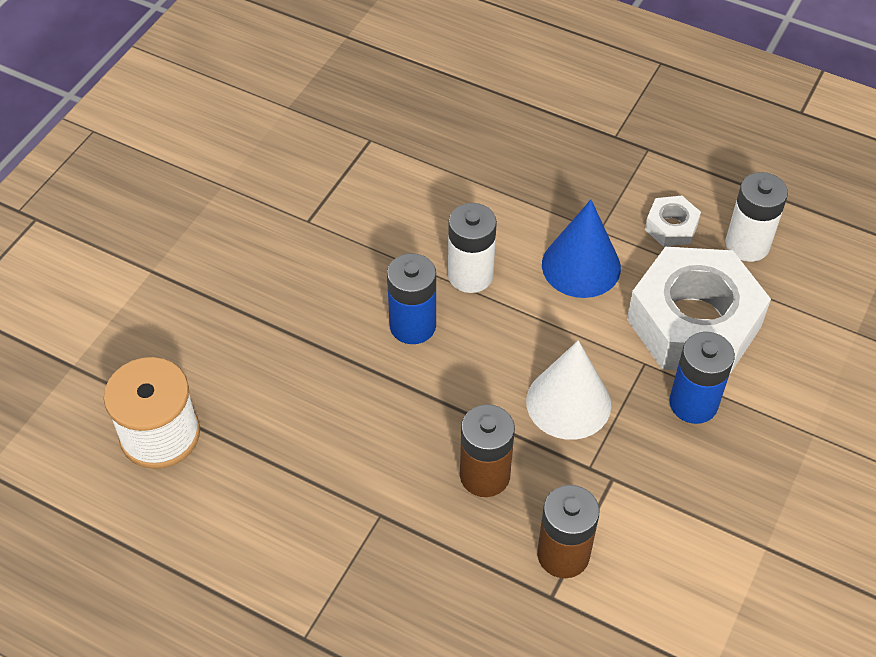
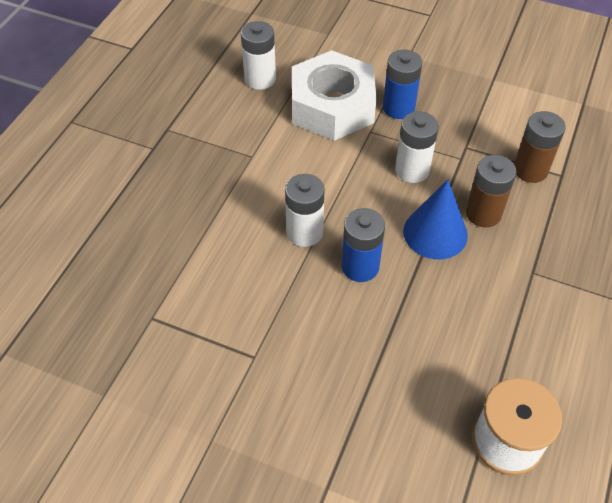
camera: 95 degrees left, 0 degrees up
white cone [526,340,611,440] -> white battery [395,111,439,183]
blue cone [542,200,621,298] -> blue cone moved to [403,179,468,259]
white nut [645,196,701,247] -> none

